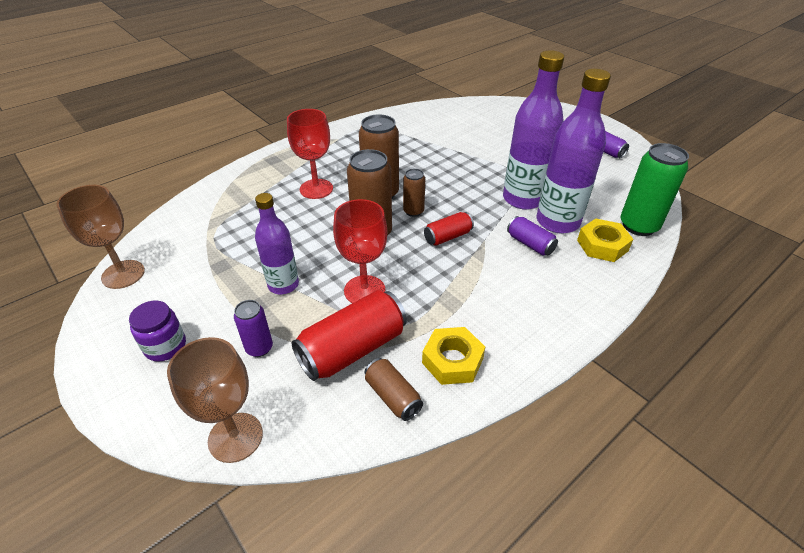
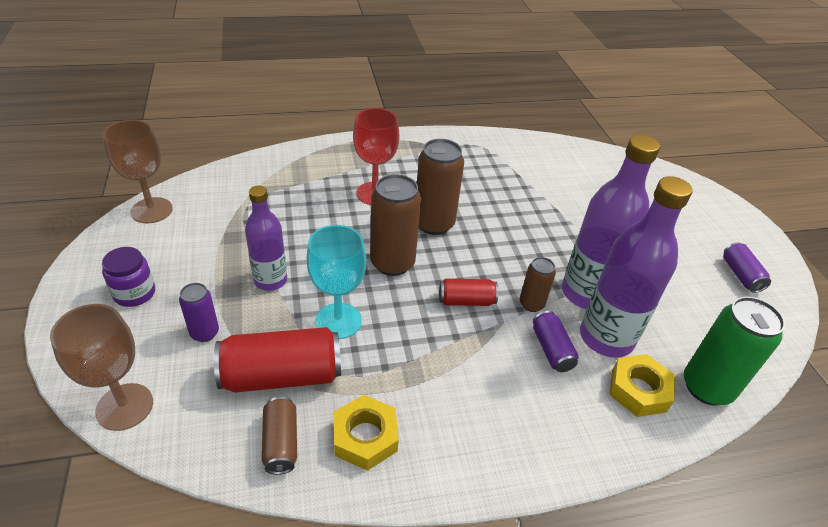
camera: 25 degrees right, 0 degrees up
red goblet [333,199,387,303] -> turquoise goblet [307,225,366,339]
brown can [403,168,425,217] -> brown can moved to [520,257,556,312]

